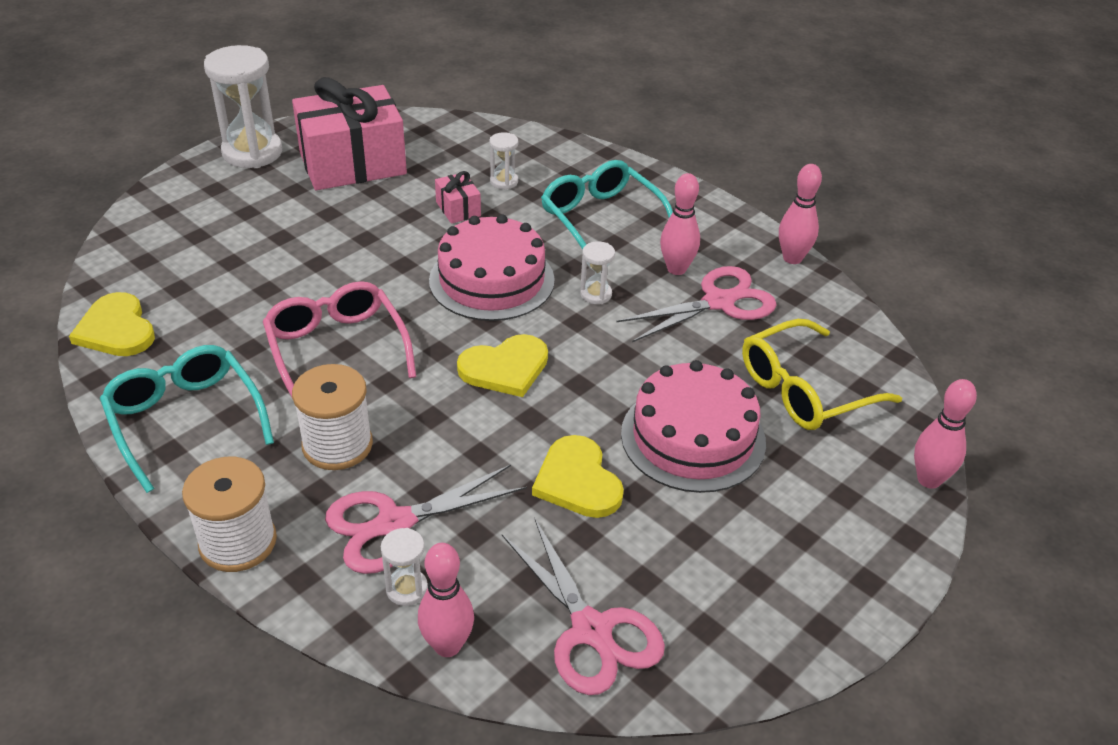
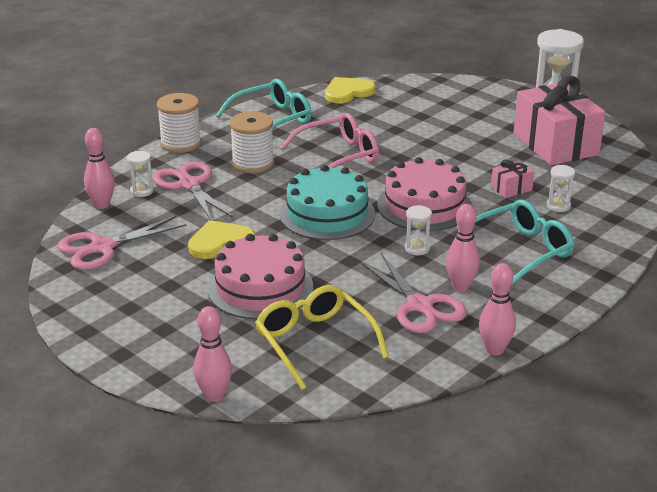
camera: 90 degrees right, 10 degrees down
yellow heart [457,334,548,397] -> turquoise cake [279,165,375,240]

